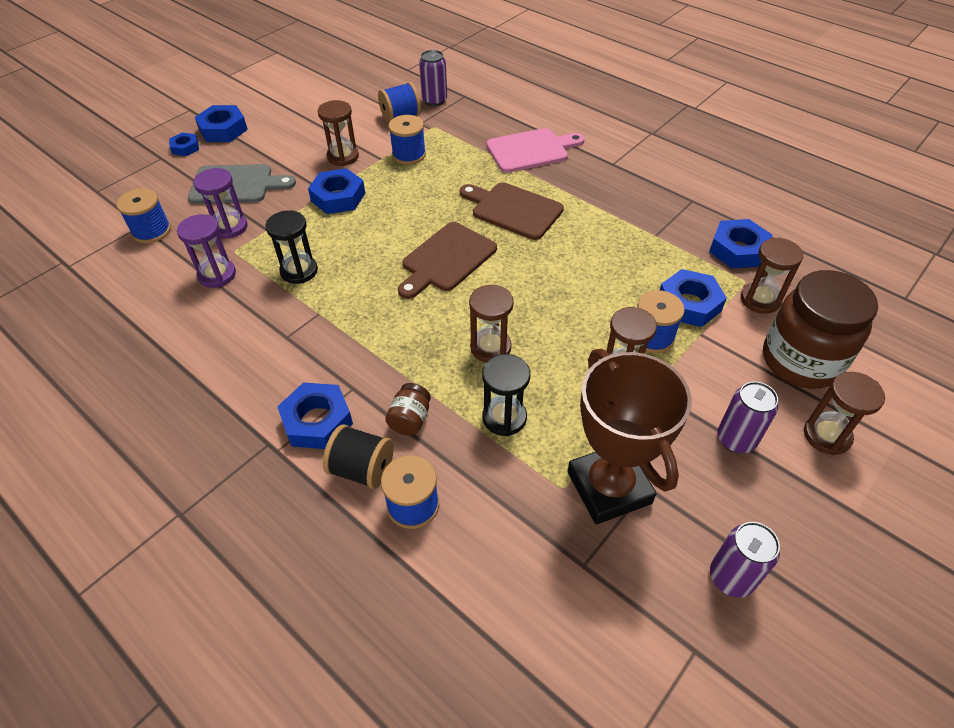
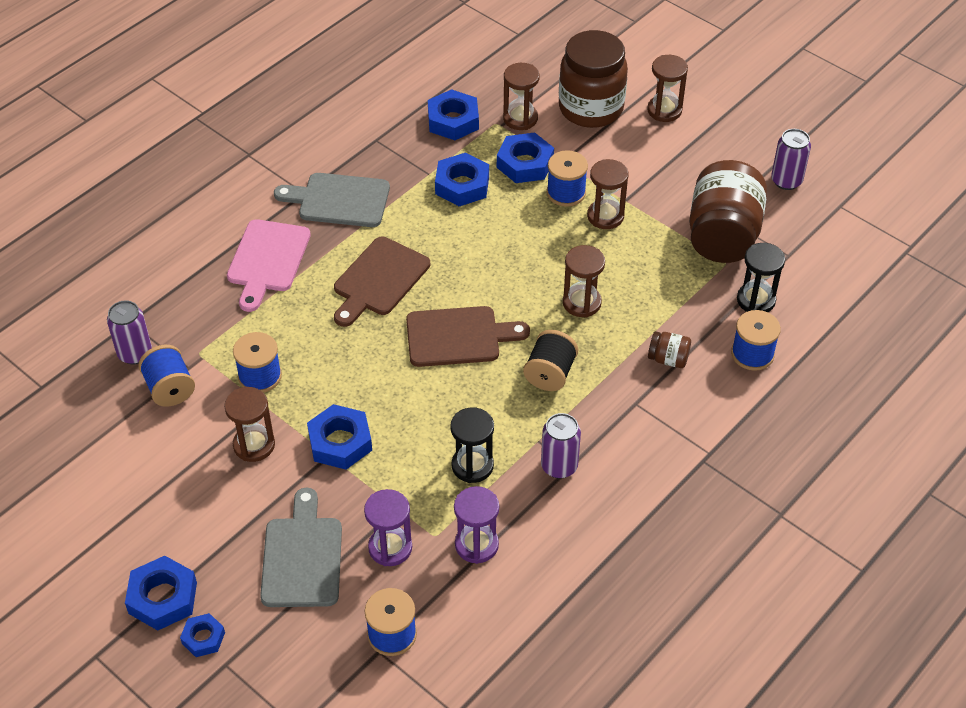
camera: 90 degrees left, 0 degrees up
blue nut [277,383,353,449] -> blue nut moved to [435,153,489,206]
black spool [323,424,394,489] -> black spool moved to [523,330,578,391]
brown cutting board [398,222,497,299] -> brown cutting board turned 45 degrees counterclockwise [406,306,530,367]
black hourglass [482,354,530,436] -> black hourglass moved to [737,243,785,312]
pink cutting board [486,128,585,173] -> pink cutting board turned 150 degrees counterclockwise [227,219,311,312]
brown trophy [567,349,692,525] -> brown jar [689,160,767,263]
purple can [717,381,778,453] -> purple can moved to [541,413,581,479]
none -> grey cutting board [274,173,390,227]

